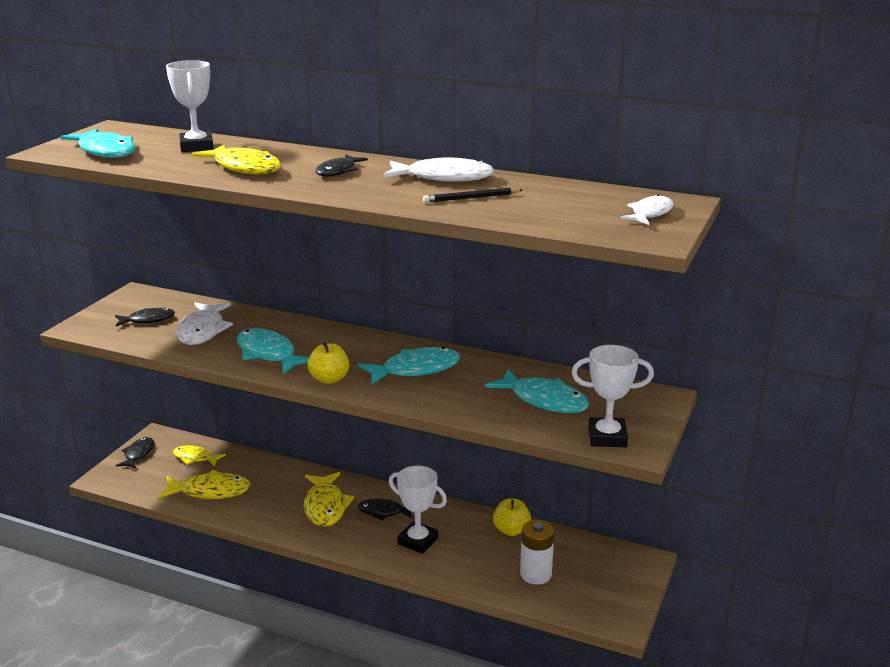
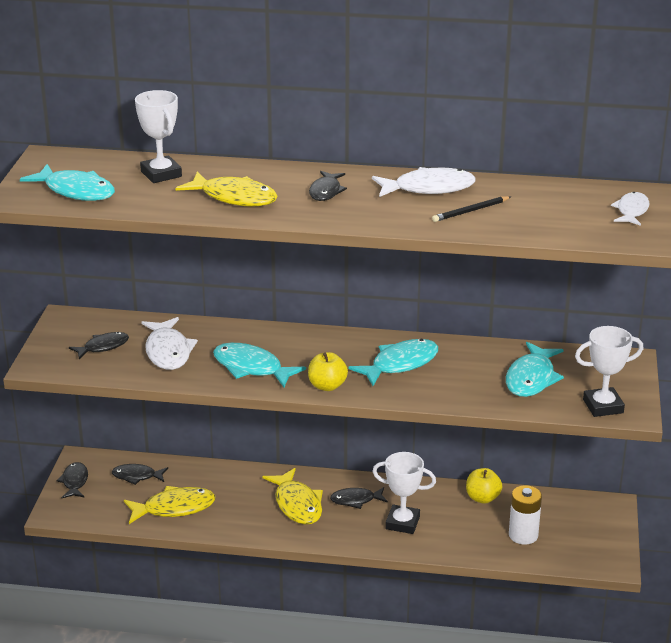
camera: 15 degrees left, 5 degrees up
yellow fish [173,445,226,466] -> black fish [112,464,168,485]
turquoise fish [484,369,589,413] -> turquoise fish turned 90 degrees clockwise [506,342,564,397]

